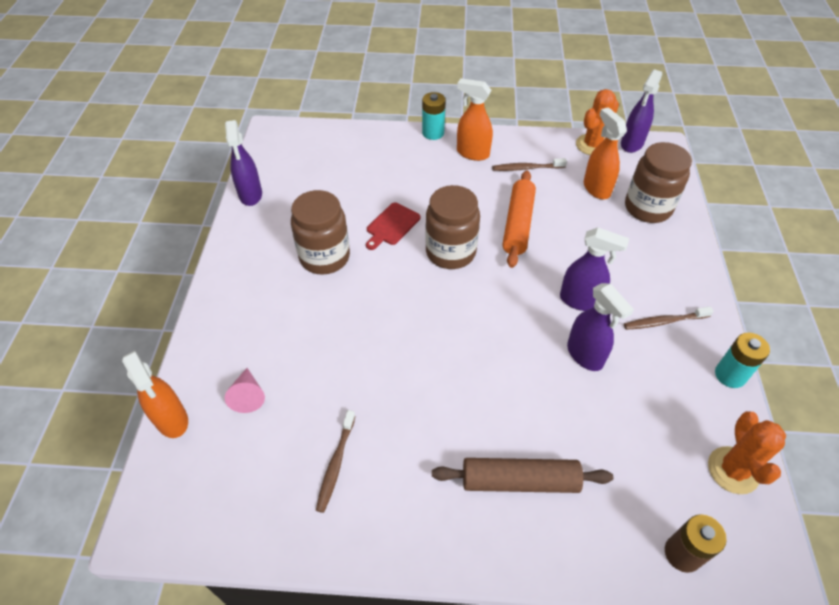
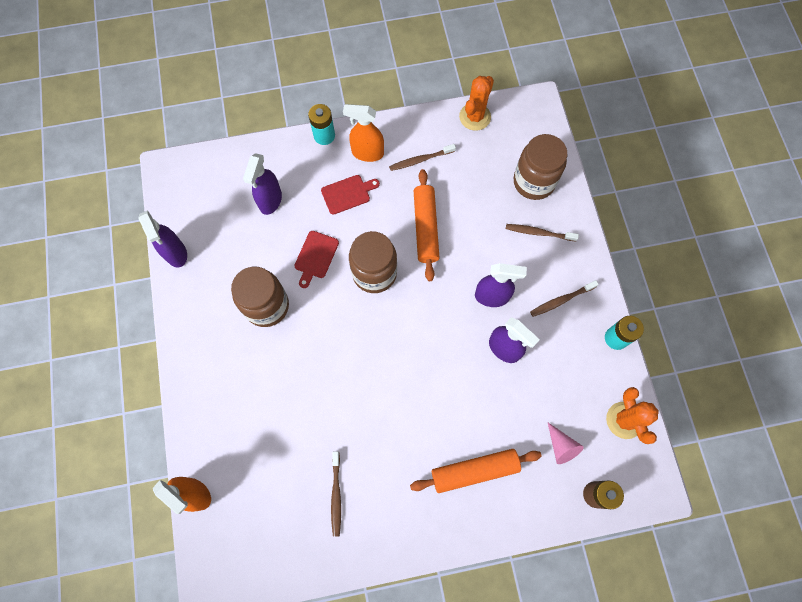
camera: 15 degrees left, 20 degrees up
pink cone [225,368,265,413] -> pink cone moved to [548,423,584,464]
brown rolling pin [432,458,613,493] -> orange rolling pin [410,449,542,493]
orange spray bottle [584,107,627,199] -> none
purple spray bottle [621,69,662,153] -> purple spray bottle moved to [243,153,282,215]
none -> red cutting board [321,175,380,215]
none -> brown toothbrush [506,224,579,241]

